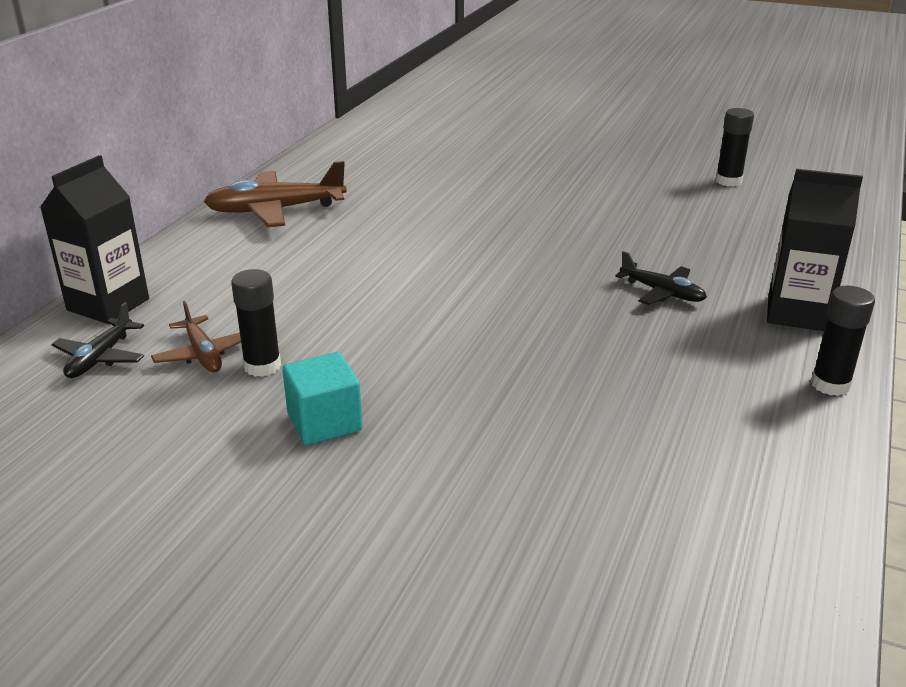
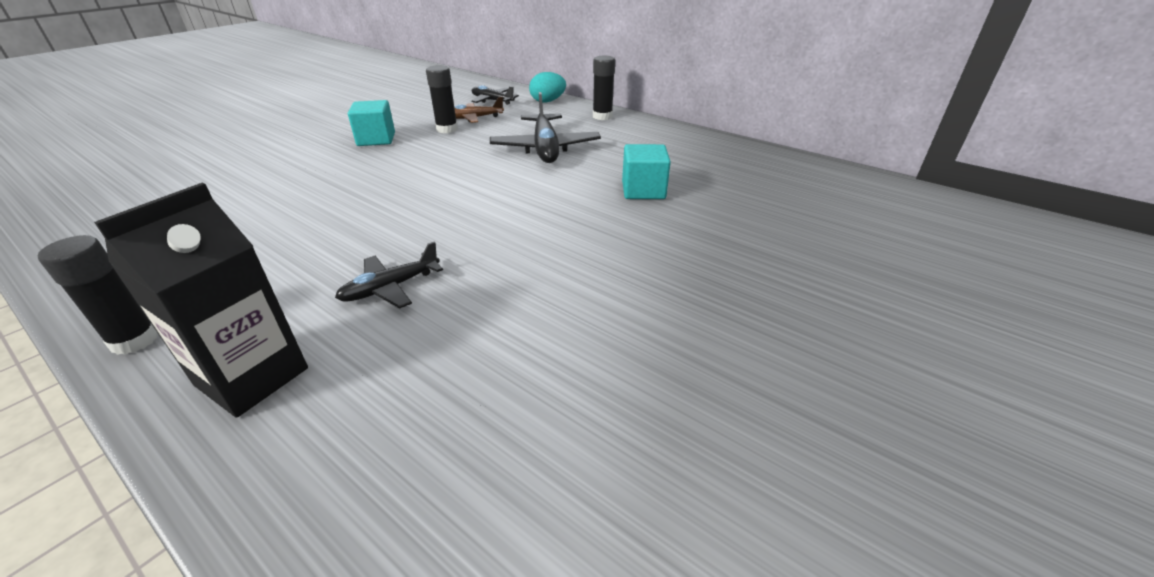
camera: 105 degrees right, 5 degrees up
black carton [40,155,149,324] -> turquoise egg [529,72,566,103]
brown plane [204,161,347,227] -> none
black glue stick [715,108,754,187] -> black glue stick moved to [593,56,615,120]
none -> black plane [490,92,601,163]
none -> turquoise cube [622,144,671,199]

